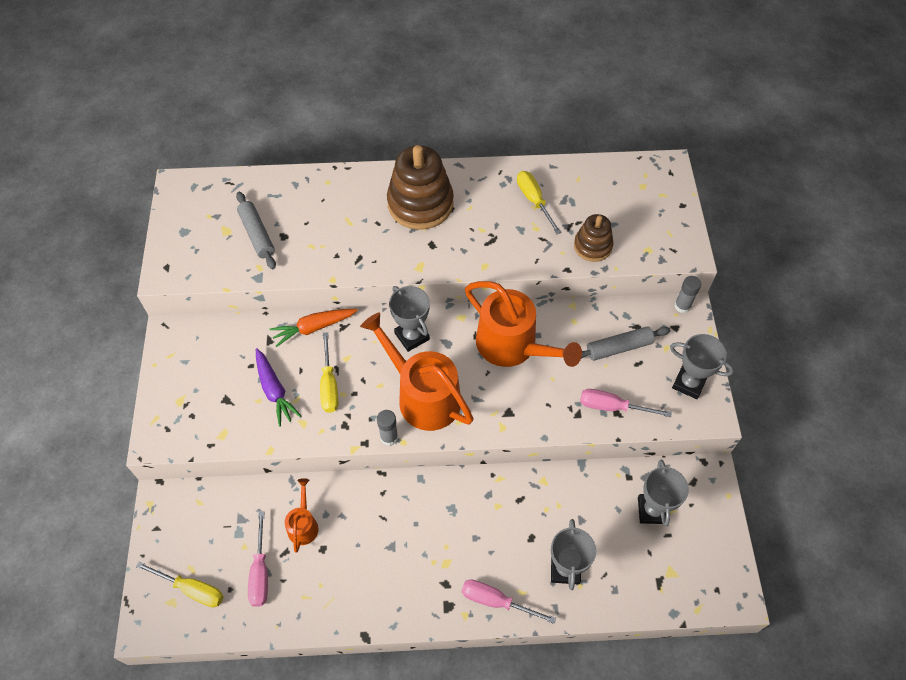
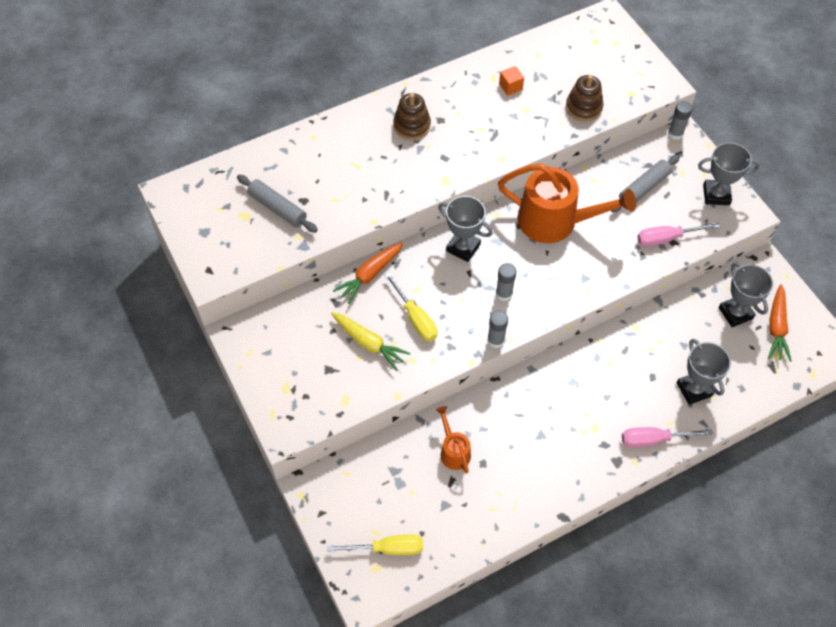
camera: 25 degrees left, 0 degrees up
pink screwdriver [248,512,268,607] -> none
purple carrot [256,348,301,427] -> yellow carrot [331,312,410,370]
orange watering can [360,312,474,431] -> grey glue stick [496,263,516,301]
brown stacking toy [387,145,454,230] -> brown stacking toy [393,93,431,140], size x0.57
yellow screwdriver [517,171,562,234] -> orange cube [499,66,524,95]
none -> orange carrot [768,284,792,362]

